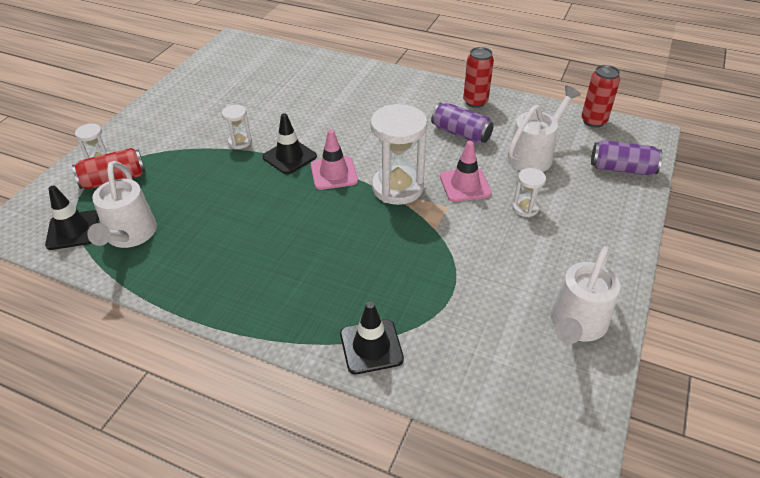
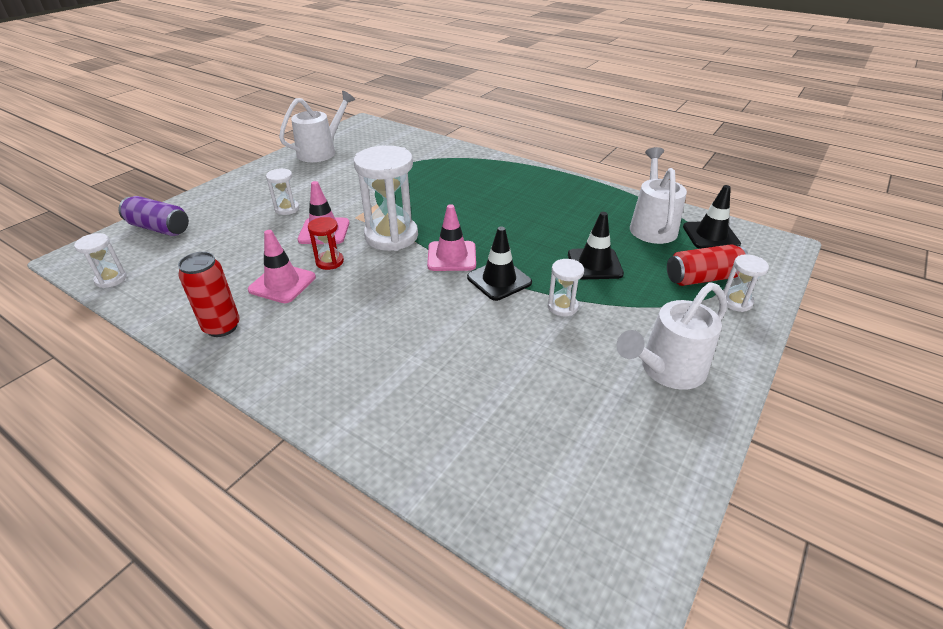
camera: 170 degrees left, 5 degrees down
black traffic cone [340,302,404,374] -> black traffic cone moved to [568,212,624,280]
purple can [431,103,494,144] -> pink traffic cone [248,230,316,303]
white watering can [507,86,581,172] -> white watering can moved to [616,282,727,390]
red can [581,65,620,128] -> white hourglass [74,233,127,288]
none -> red hourglass [308,217,344,270]

